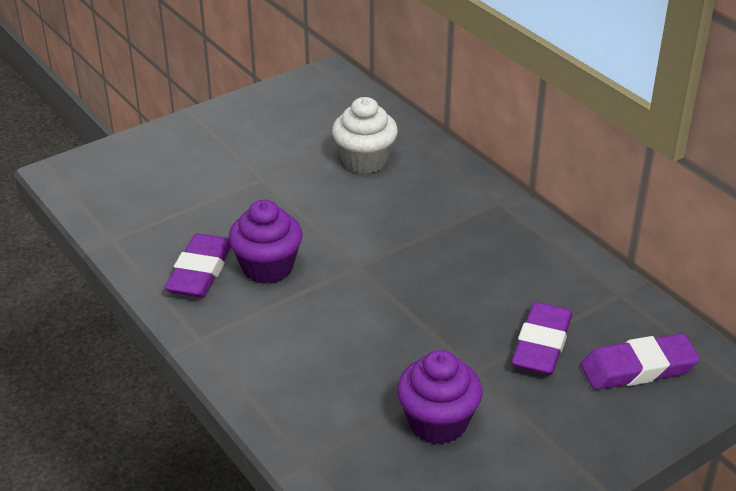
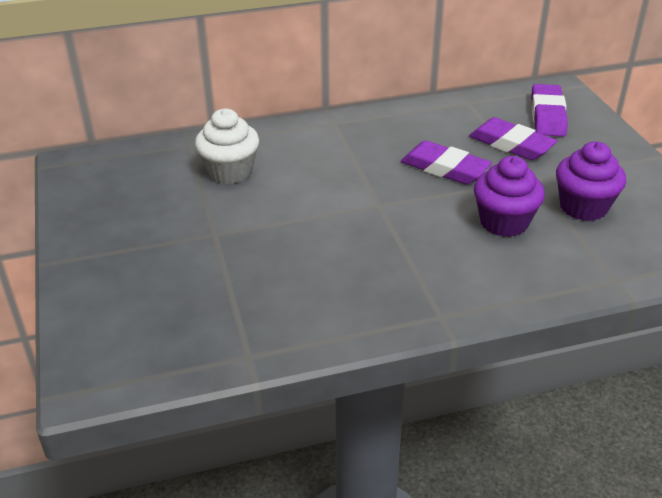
camera: 70 degrees left, 0 degrees up
purple eraser [164,233,231,298] -> purple eraser moved to [401,140,492,185]
purple cupcake [229,200,303,284] -> purple cupcake moved to [474,156,545,237]

